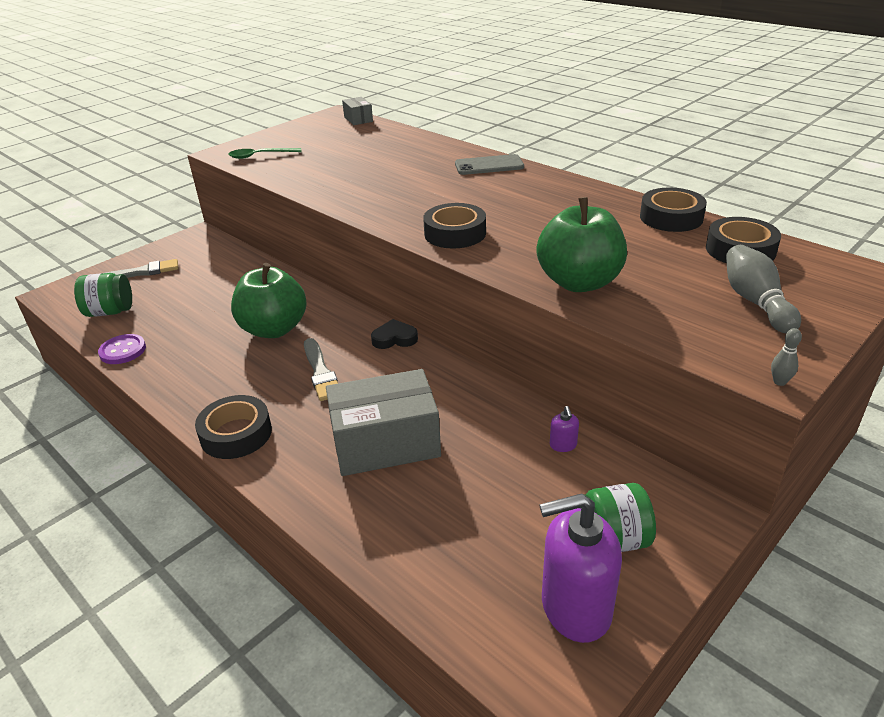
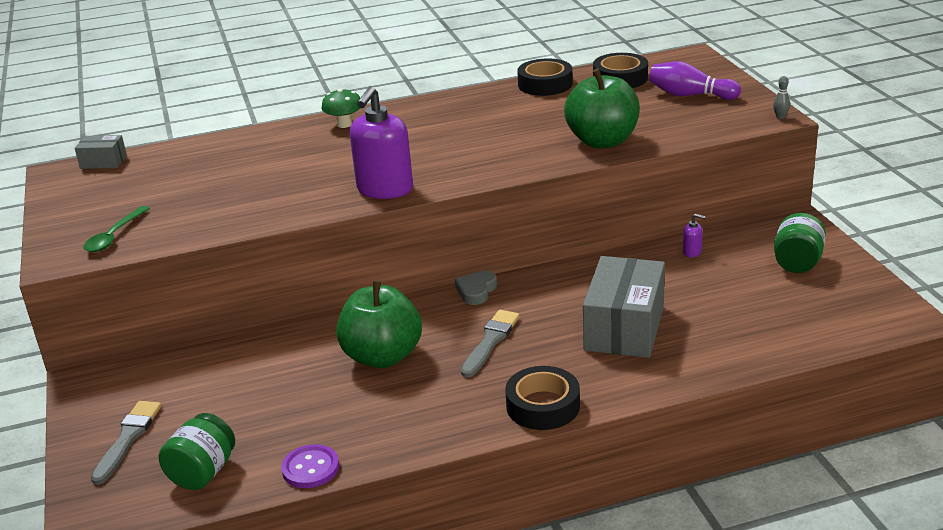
camera: 60 degrees left, 5 degrees down
grey brush [304,338,338,401] -> grey brush turned 75 degrees counterclockwise [461,310,520,378]
black heart [371,319,418,349] -> grey heart [455,270,497,305]
black tape [423,203,486,248] -> none
grey phone [455,154,524,175] -> green mushroom [322,88,360,128]
purple soap dispenser [540,493,622,643] -> purple soap dispenser moved to [350,86,413,199]
grey bowling pin [726,245,801,333] -> purple bowling pin [649,61,741,100]

